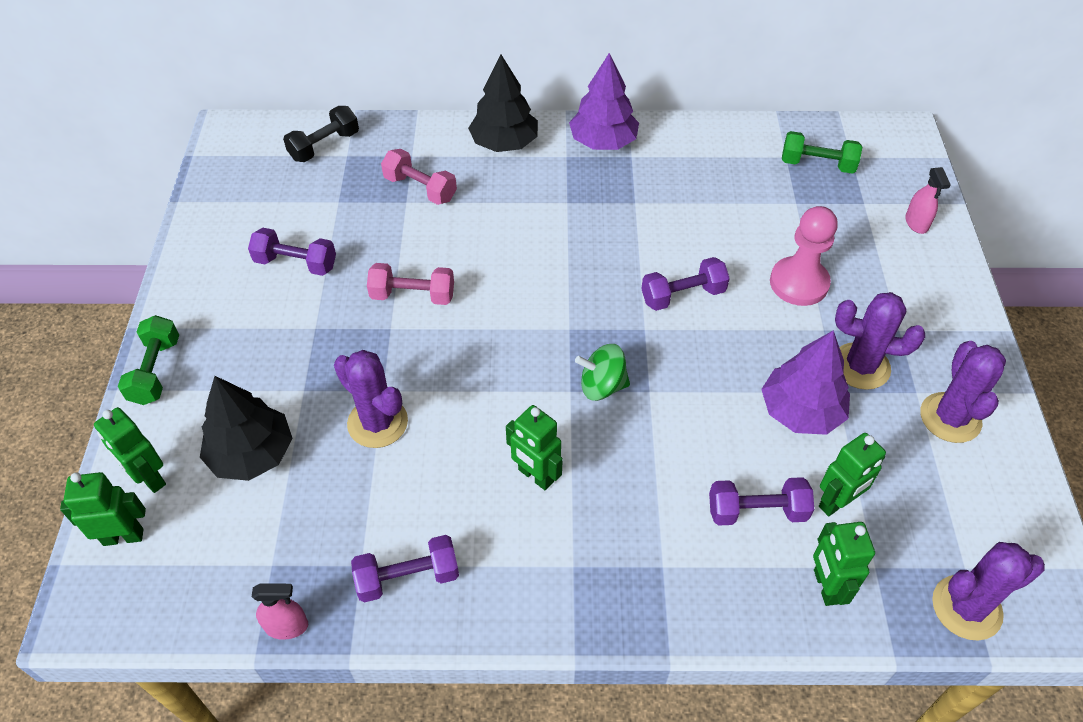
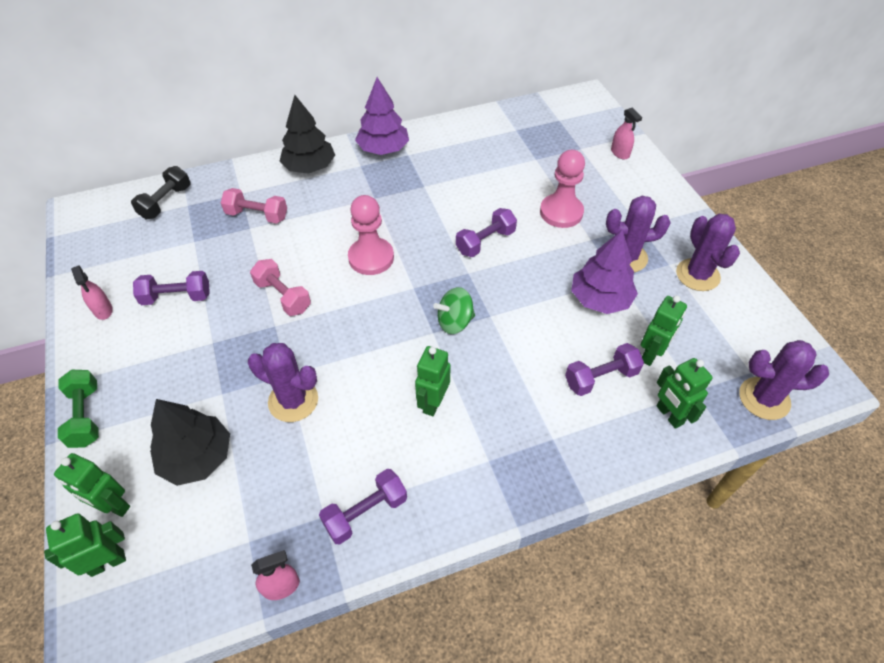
camera: 20 degrees left, 0 degrees up
pink dumbbell [367,263,454,305] -> pink dumbbell turned 60 degrees clockwise [250,259,311,316]
green robot [506,405,563,490] -> green robot turned 90 degrees clockwise [415,346,451,416]
green dumbbell [782,131,862,174] -> none
purple cactus [932,542,1045,641] -> purple cactus turned 45 degrees clockwise [739,340,829,420]
none -> pink spray bottle [71,265,113,320]
none -> pink pawn [348,195,394,275]

